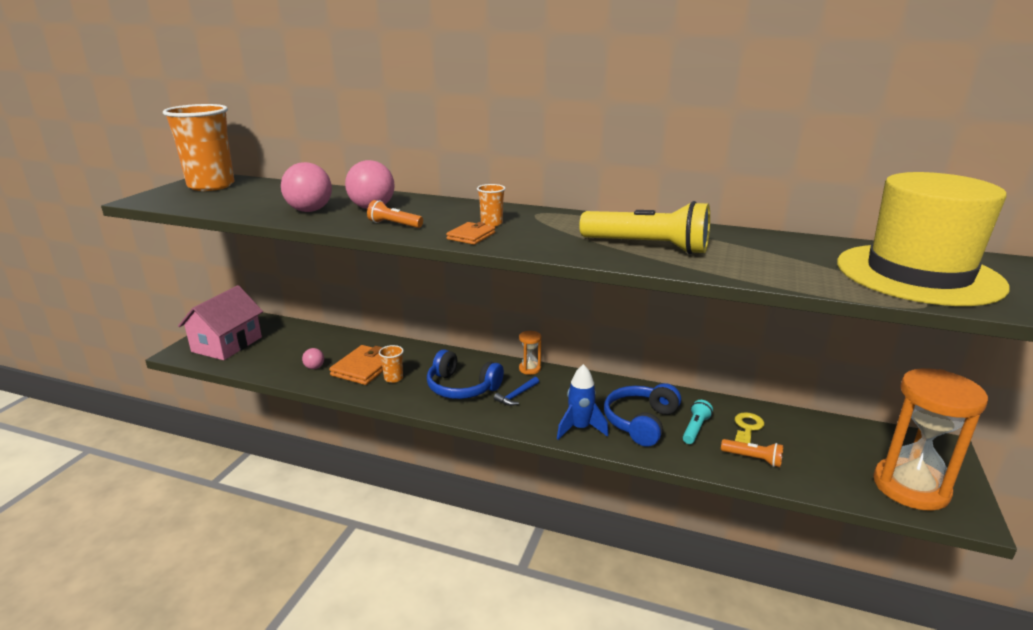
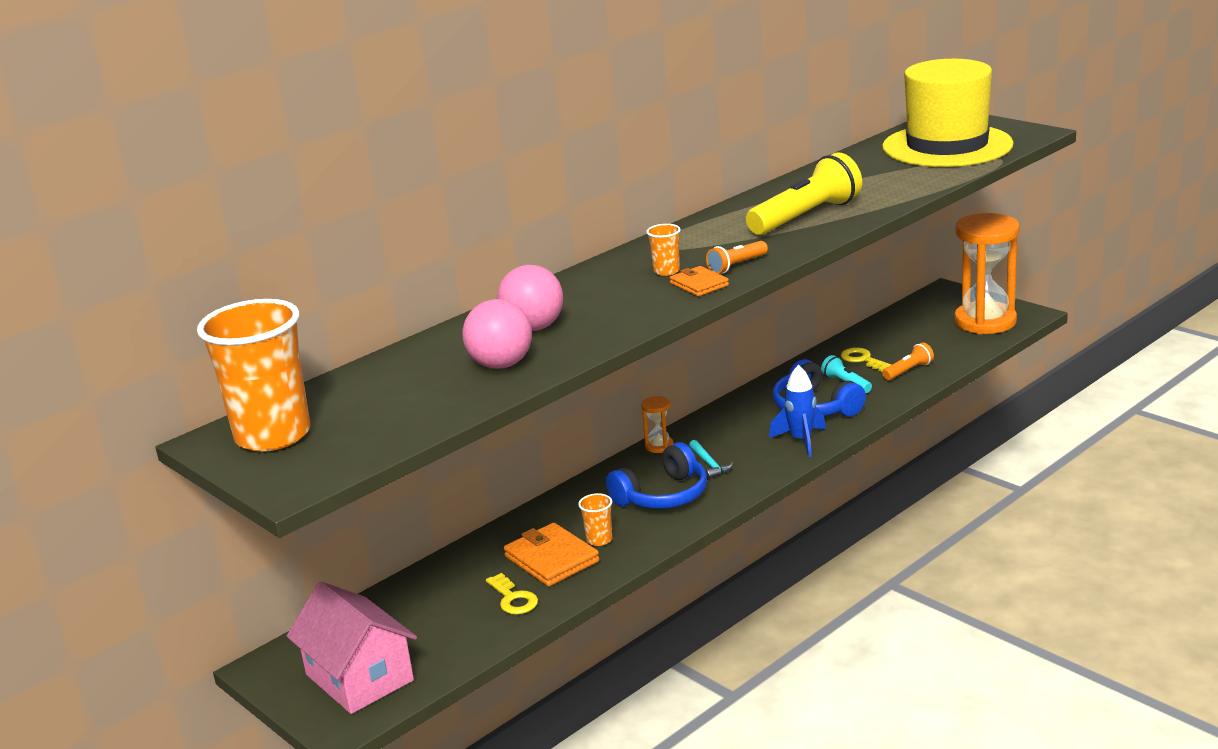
camera: 60 degrees left, 0 degrees up
pink ball [302,348,324,369] -> yellow key [486,573,538,615]
orange flashlight [367,200,423,228] -> orange flashlight moved to [706,241,768,274]
blue hammer [494,377,539,406] -> turquoise hammer [689,440,734,479]

